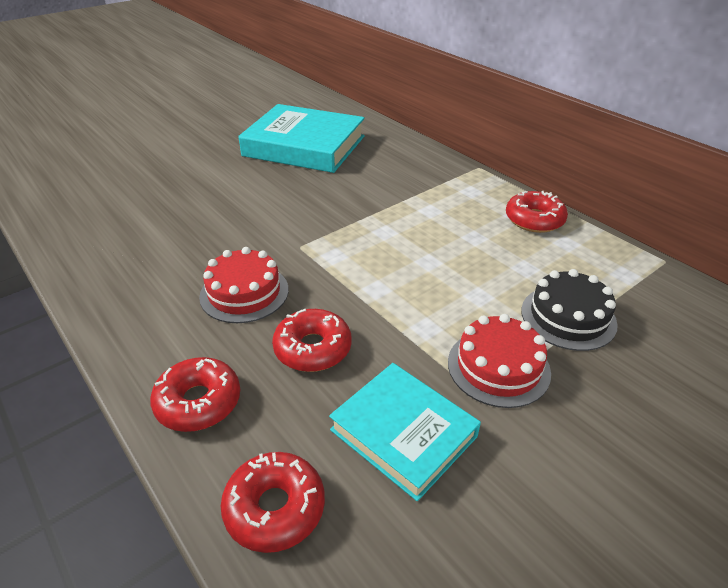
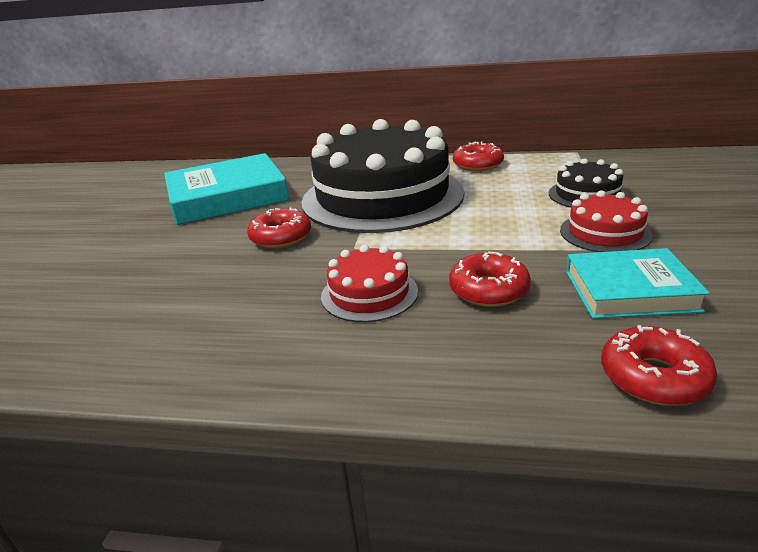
camera: 40 degrees left, 10 degrees down
red donut [150,357,240,432] -> red donut moved to [247,207,311,248]
none -> black cake [301,119,464,233]

